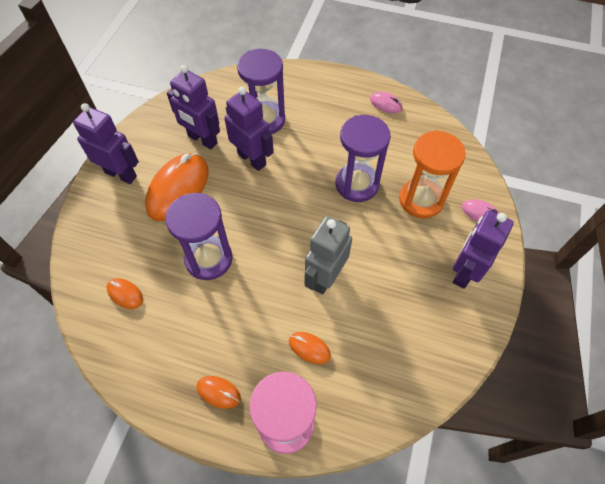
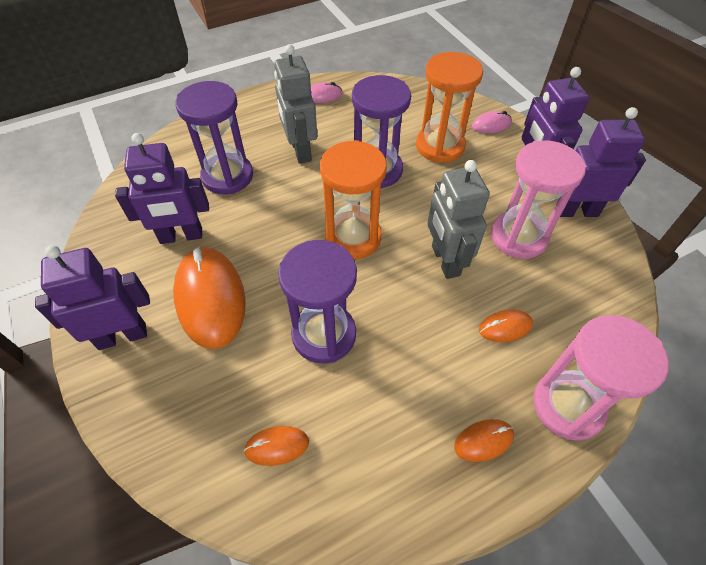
camera: 45 degrees left, 5 degrees down
purple robot [224,87,274,171] -> purple robot moved to [560,107,646,217]
none -> grey robot [274,44,317,164]
none -> orange hourglass [320,140,387,259]
none -> pink hourglass [491,140,586,259]

